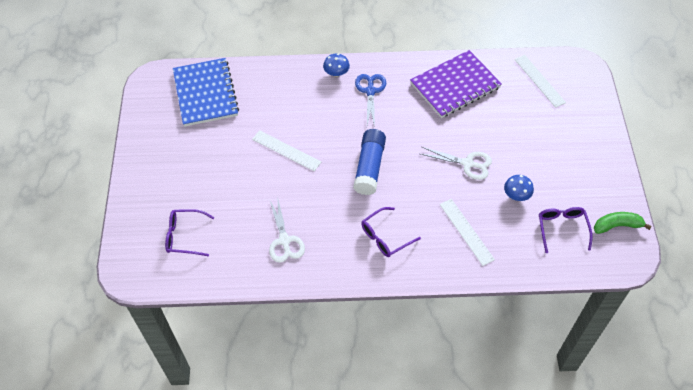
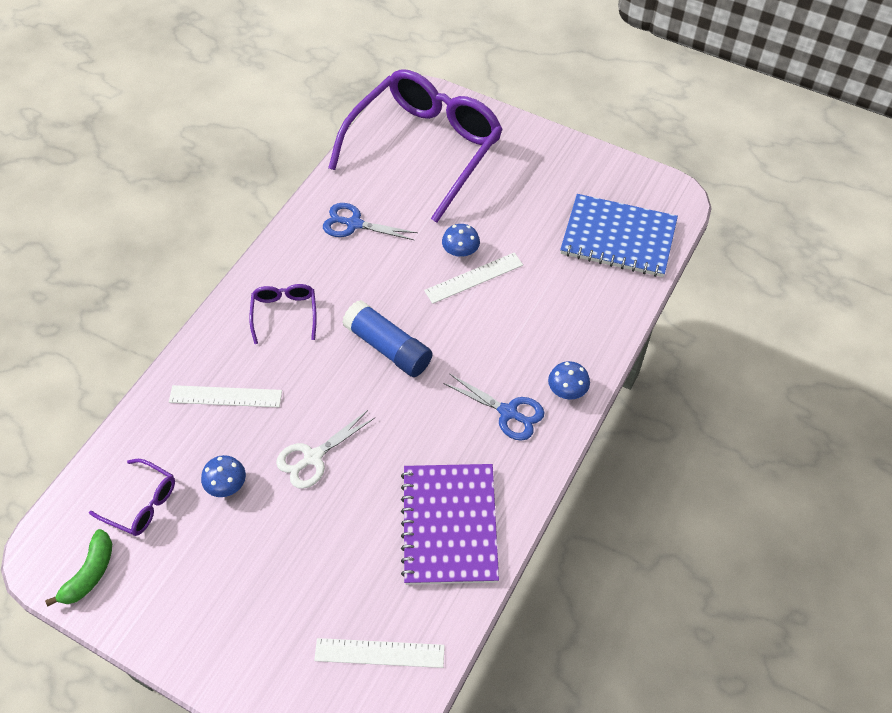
camera: 120 degrees right, 0 degrees up
purple glasses [165,209,214,256] -> purple glasses [328,69,503,222], size x2.43
white scissors [269,196,305,263] -> blue scissors [323,203,418,241]
none -> blue mushroom [442,224,480,257]

